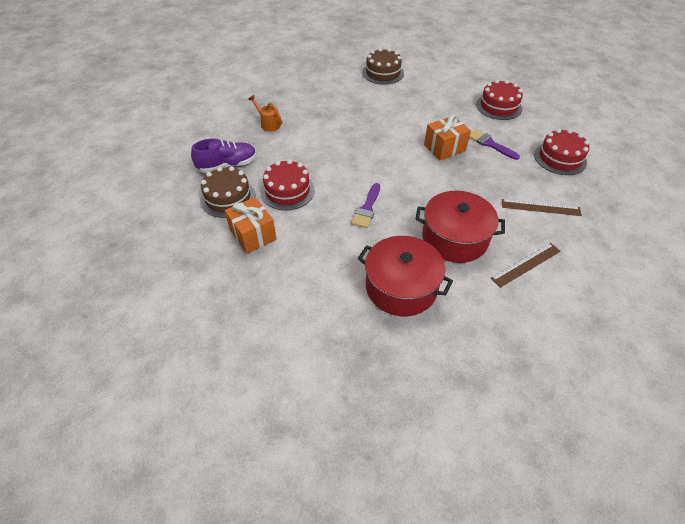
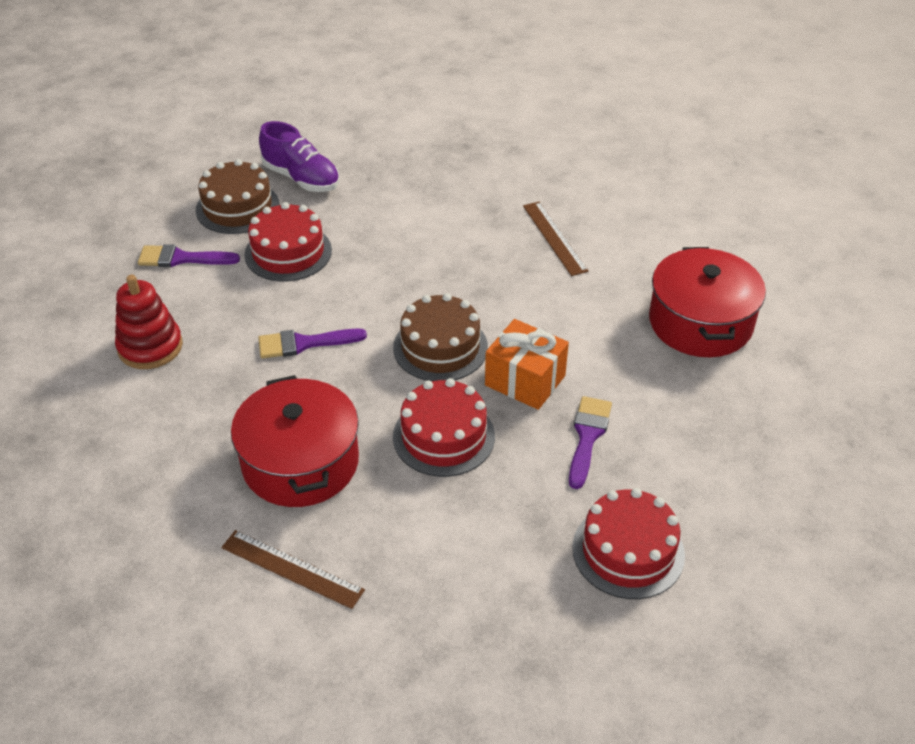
camera: 60 degrees right, 5 degrees down
orange gift [225,197,276,254] -> purple brush [138,244,240,267]
orange watering can [248,95,282,132] -> none
red pot [358,236,453,316] -> red pot moved to [649,247,766,357]
brown cake [362,48,404,85] -> brown cake moved to [393,293,488,381]
red cake [476,80,523,120] -> red cake moved to [393,378,495,477]
brown ruler [502,199,582,216] -> brown ruler moved to [523,202,589,276]
none -> red stacking toy [115,275,183,369]

